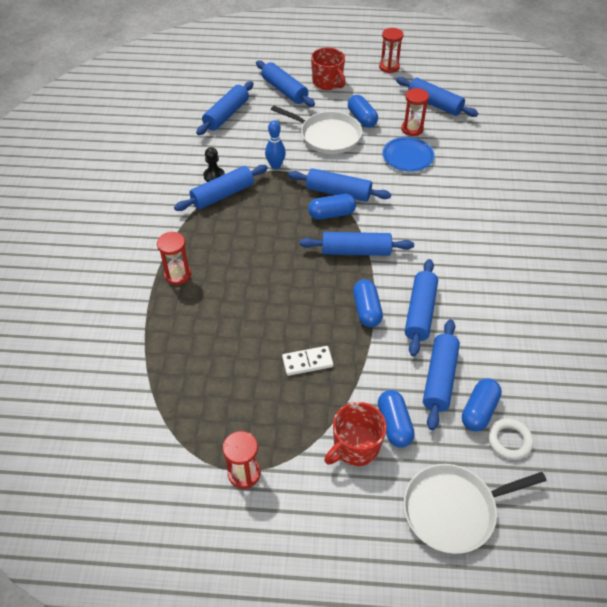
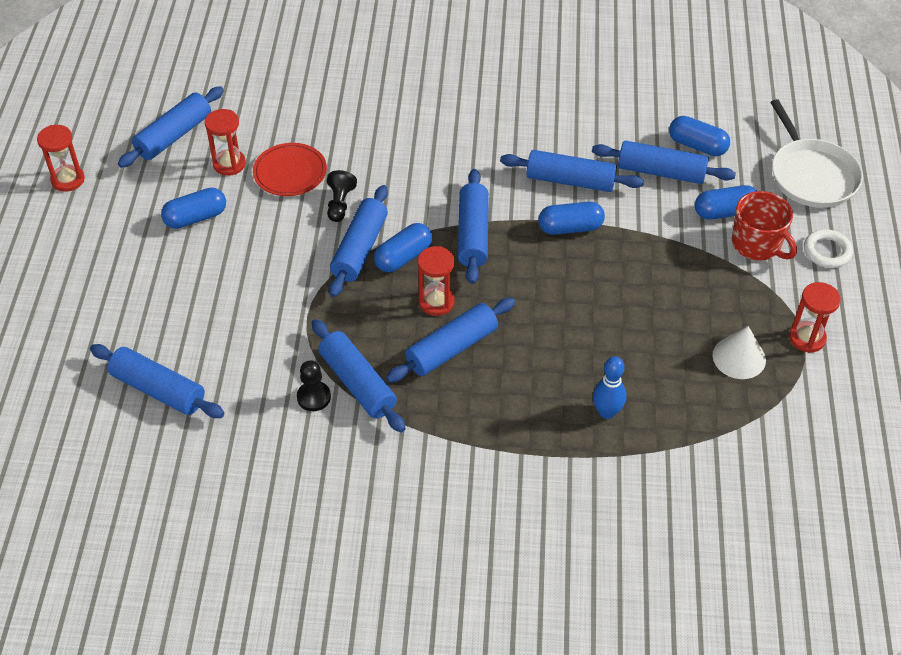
camera: 90 degrees left, 0 degrees up
red hourglass [157,232,191,285] -> red hourglass moved to [418,246,455,316]
blue rolling pin [256,60,315,107] -> blue rolling pin moved to [386,298,515,383]
blue bowling pin [265,121,286,169] -> blue bowling pin moved to [593,356,626,419]
white pan [271,106,362,154] -> none
white domino [282,346,333,376] -> none
blue capsule [308,194,356,220] -> blue capsule turned 60 degrees clockwise [374,223,432,272]
red mug [311,48,346,90] -> none
blue plate [383,137,434,172] -> red plate [253,143,327,196]
white ring [488,418,533,460] -> white ring moved to [804,229,853,268]
none -> black pawn [327,170,357,222]
none -> white cone [712,326,766,379]

